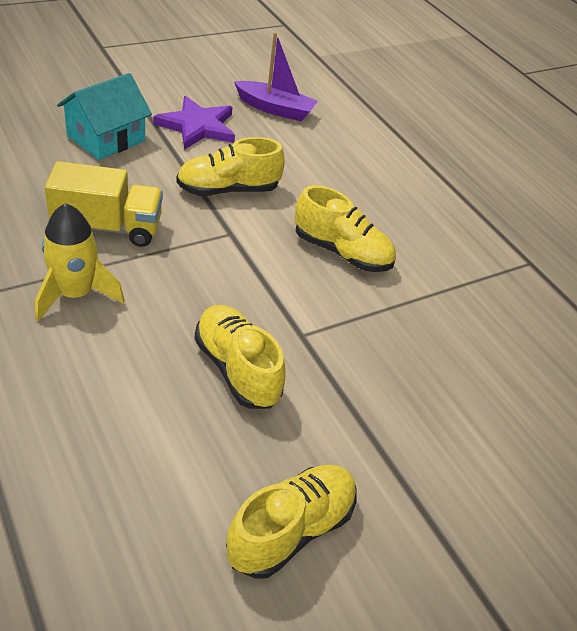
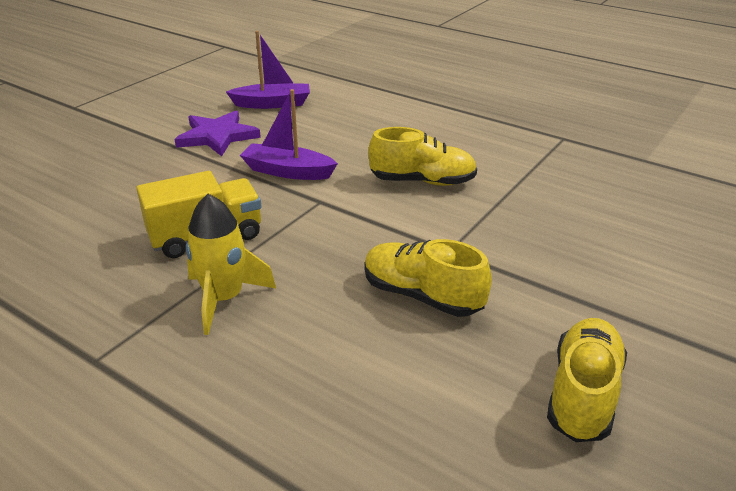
camera: 20 degrees left, 10 degrees down
turquoise house [57,73,152,160] -> none
yellow shoe [176,137,285,196] -> purple boat [240,89,338,180]

